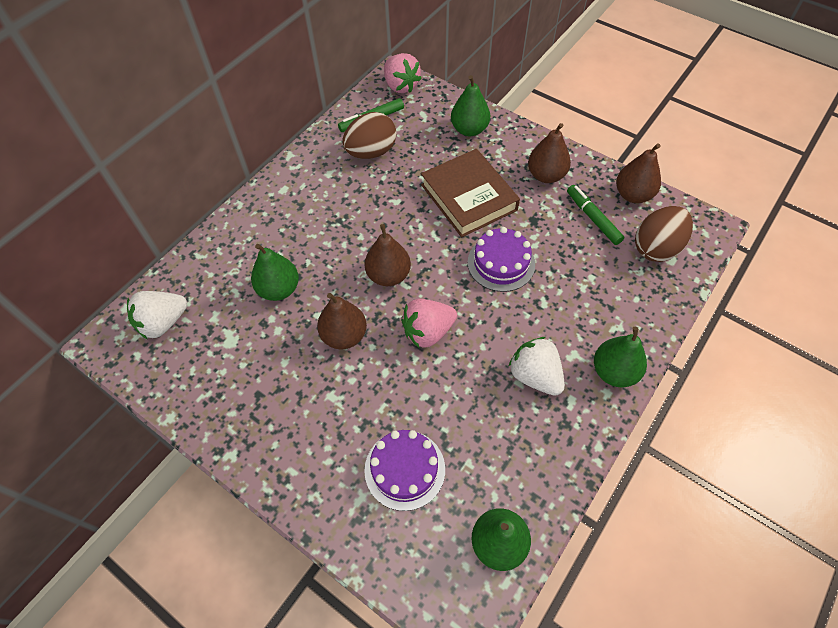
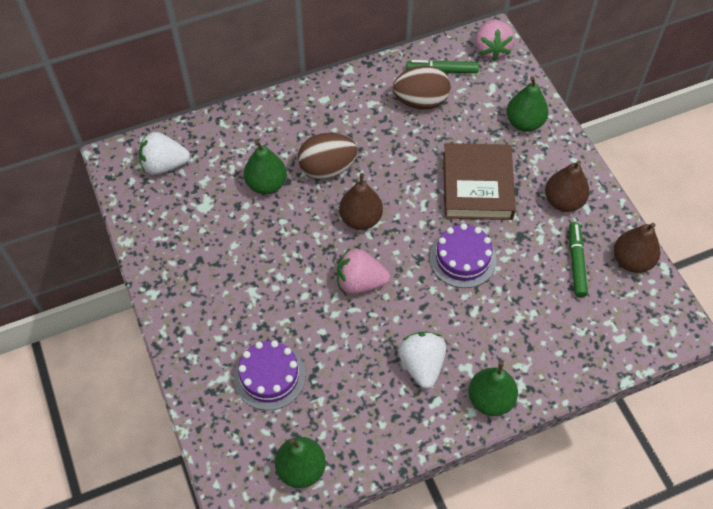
camera: 30 degrees right, 0 degrees up
brown pear [317,293,367,349] -> none
brown egg [635,206,693,262] -> brown egg moved to [298,133,358,179]

